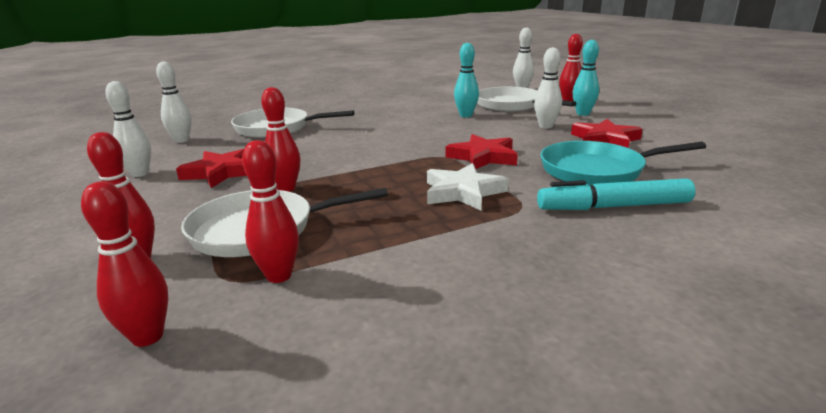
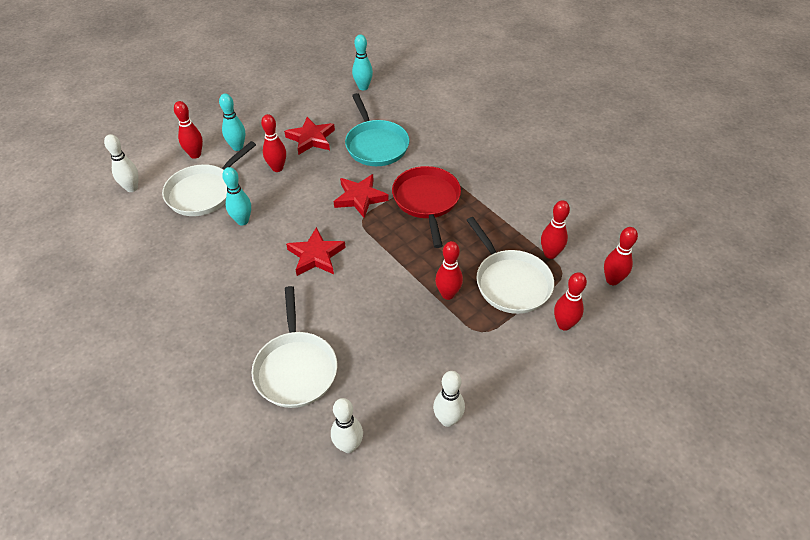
camera: 105 degrees left, 25 degrees up
red star [176,149,247,188] -> red star moved to [286,227,346,276]
white star [427,163,509,211] -> red pan [392,166,461,248]
white bowling pin [534,47,562,128] -> red bowling pin [261,114,286,172]
turquoise marker [537,178,696,210] -> none
none -> turquoise bowling pin [352,34,373,90]

